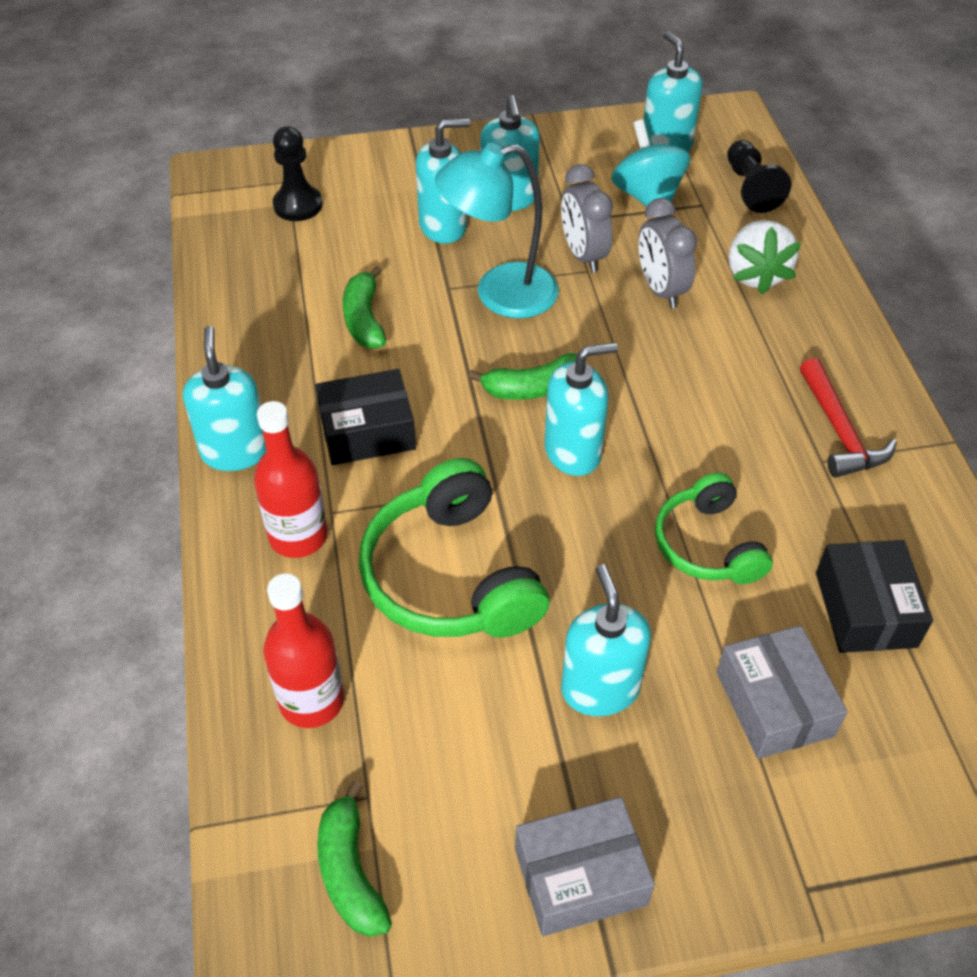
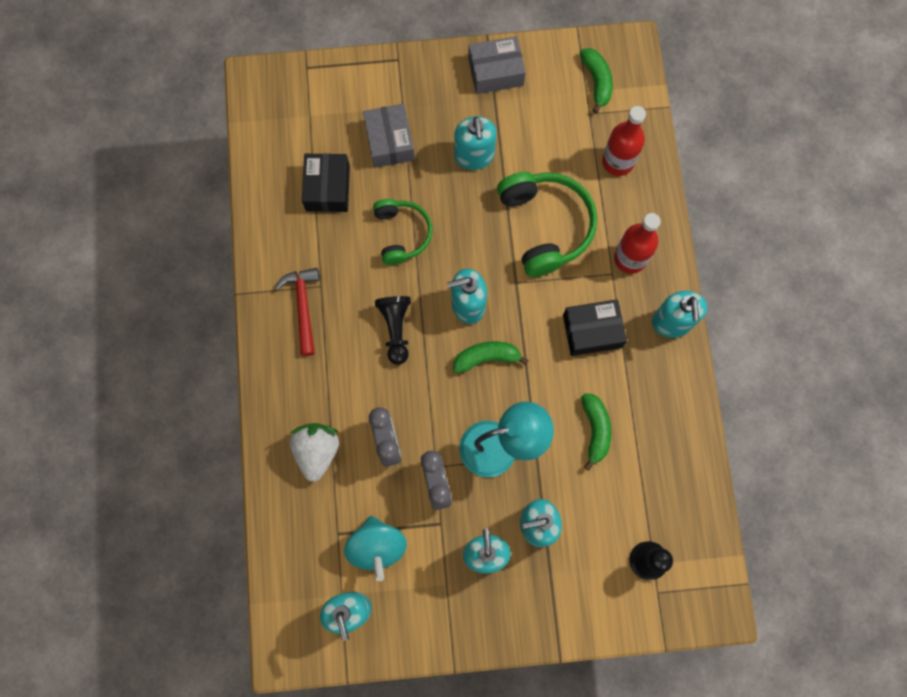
camera: 175 degrees left, 25 degrees up
black pawn [727,140,791,213] -> black pawn moved to [375,296,411,365]

